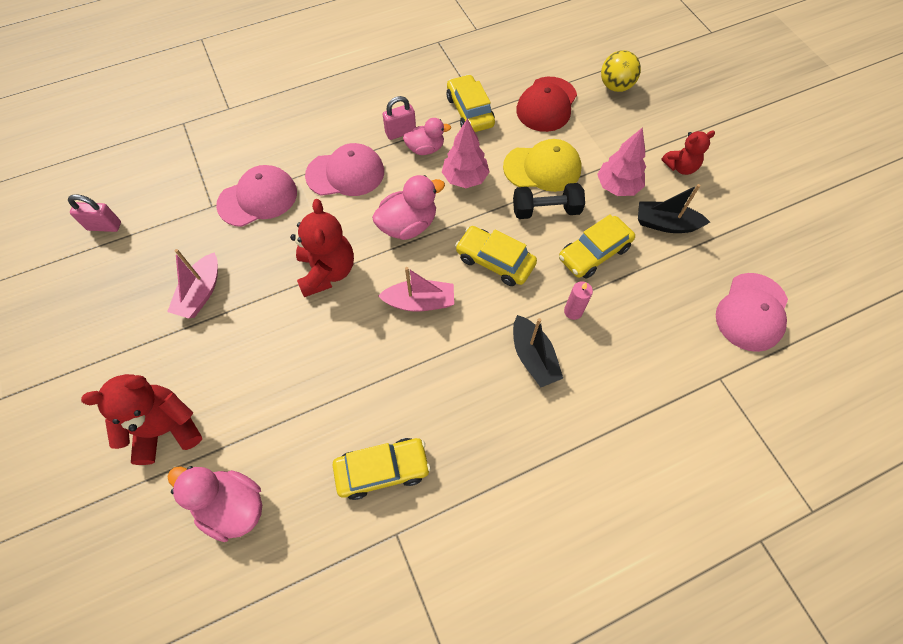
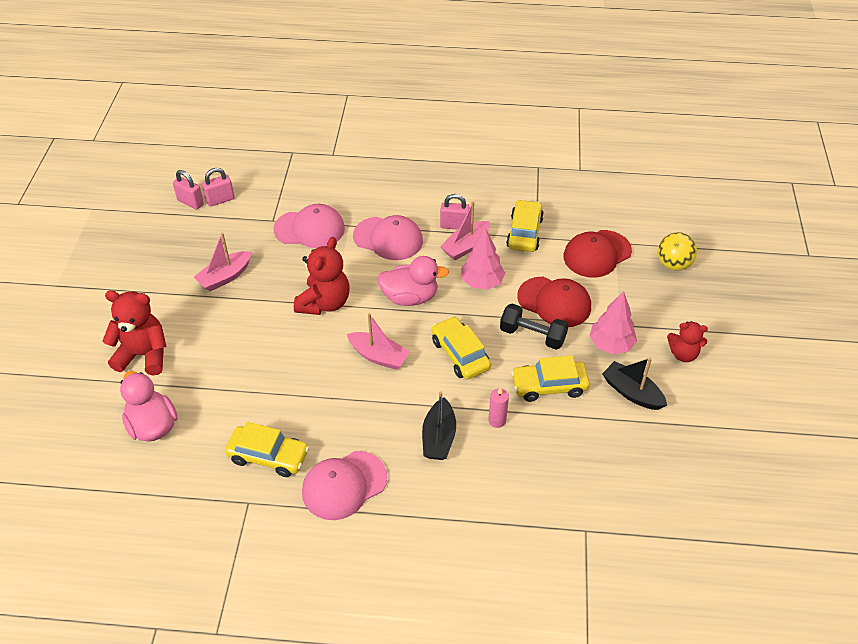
camera: 30 degrees right, 15 degrees down
pink duck [403,118,451,155] -> pink boat [440,202,490,260]
yellow cap [503,139,582,192] -> red cap [517,277,591,327]
pink cap [716,273,788,352] -> pink cap moved to [302,451,387,520]
none -> pink padlock [202,168,234,207]

